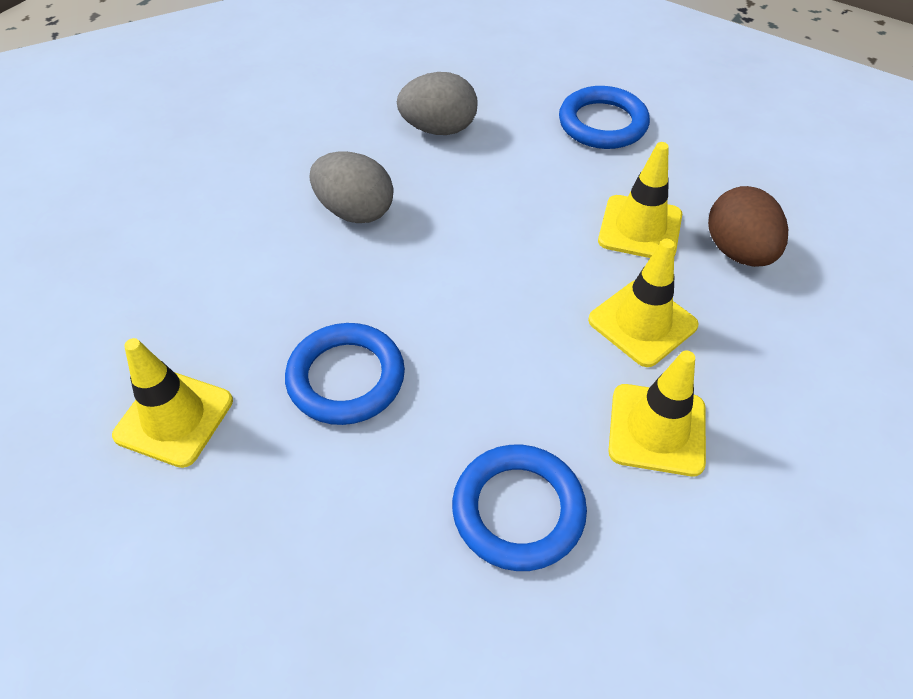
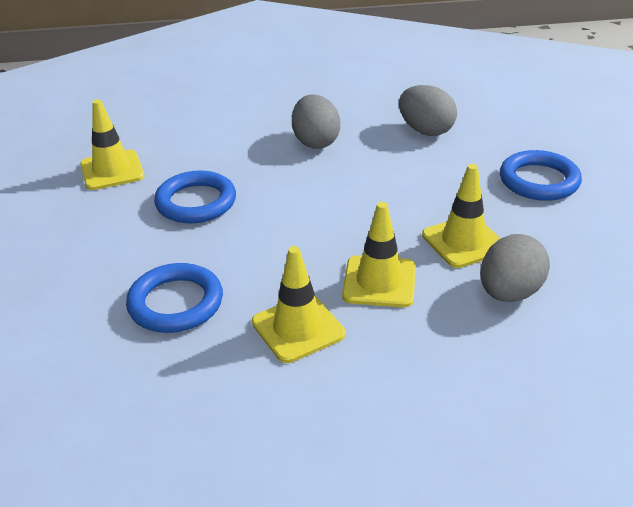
camera: 50 degrees right, 15 degrees down
brown egg [708,186,788,267] -> grey egg [480,234,550,302]

